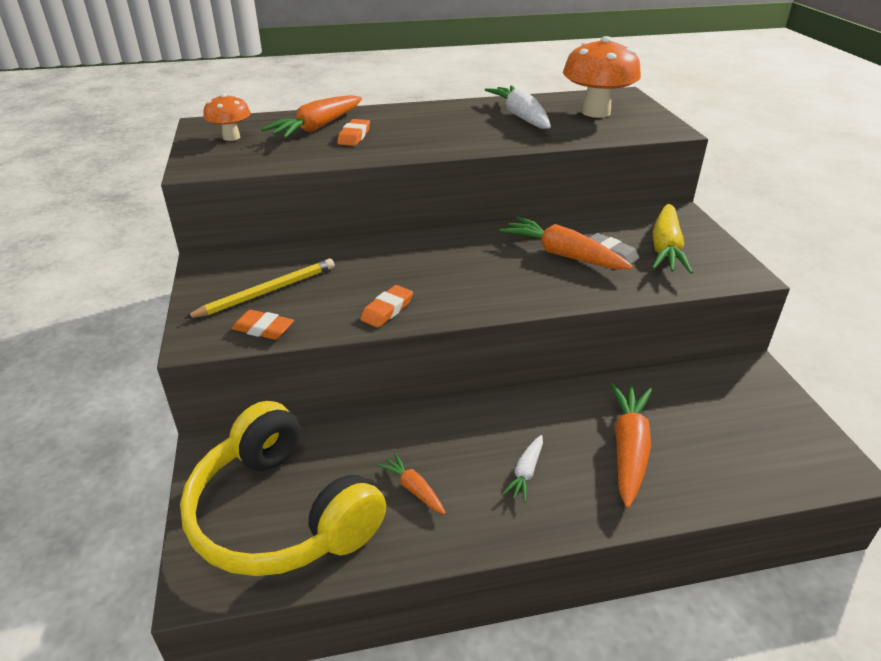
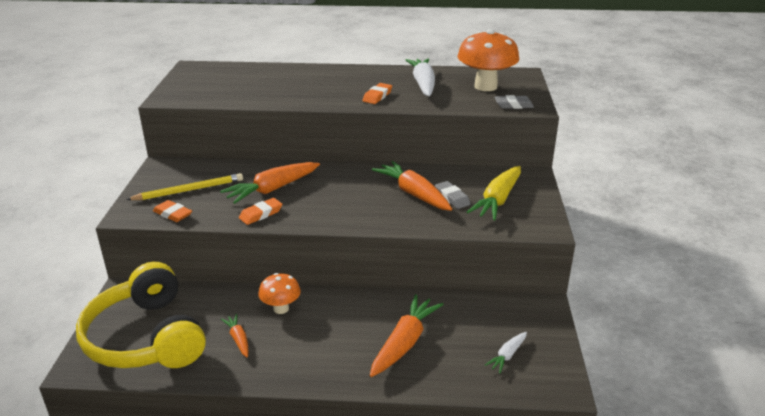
camera: 15 degrees right, 5 degrees down
orange mushroom [203,93,251,141] -> orange mushroom moved to [258,273,301,314]
orange carrot [261,95,362,138] -> orange carrot moved to [220,162,320,204]
orange eraser [337,119,370,146] -> orange eraser moved to [363,83,392,104]
white carrot [502,435,543,502] -> white carrot moved to [485,332,527,373]
none -> grey eraser [495,95,534,109]

